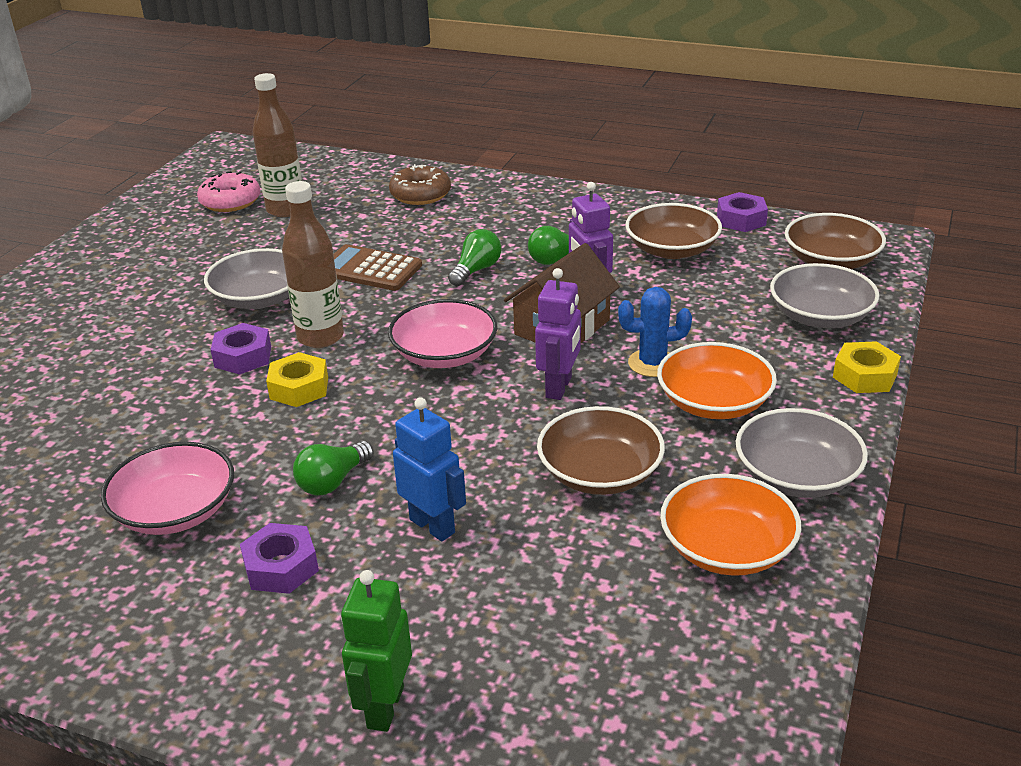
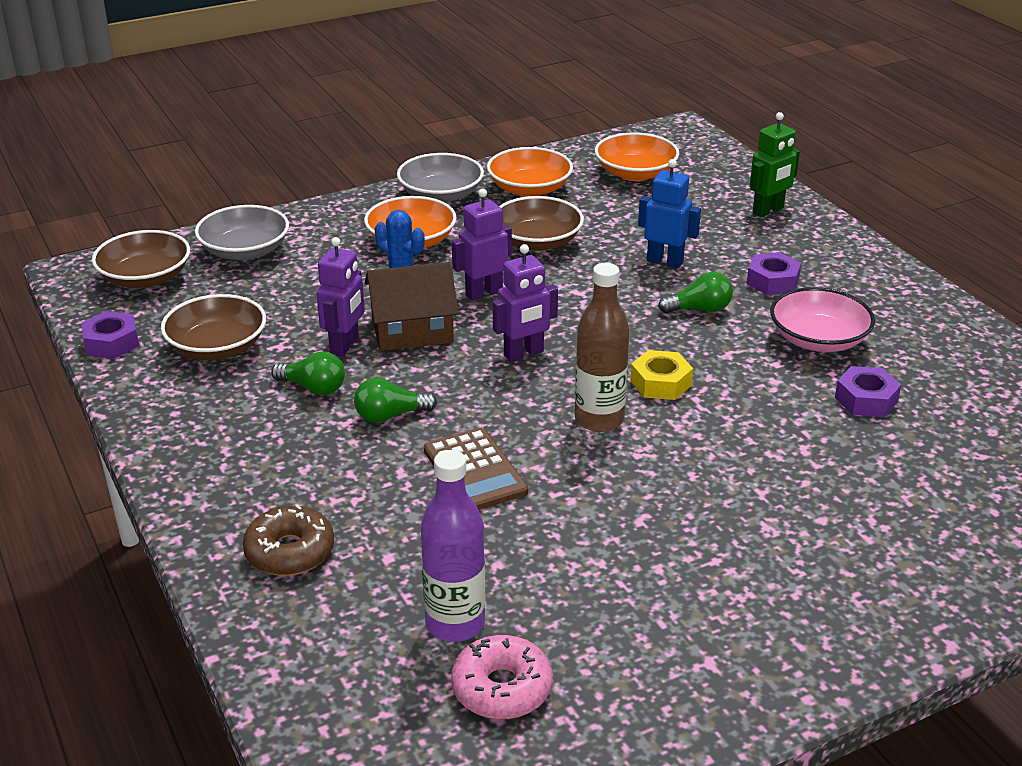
camera: 140 degrees left, 0 degrees up
grey bowl [204,248,289,309] -> none
purple nut [211,323,271,374] -> purple nut moved to [835,366,901,417]
brown bottle [253,73,302,217] -> purple bottle [421,450,485,642]
pink bowl [388,299,497,368] -> purple robot [493,244,558,362]
blue robot [393,397,466,541] -> blue robot turned 120 degrees clockwise [638,159,701,268]
yellow nut [833,341,901,393] -> none
none -> orange bowl [595,132,679,181]

